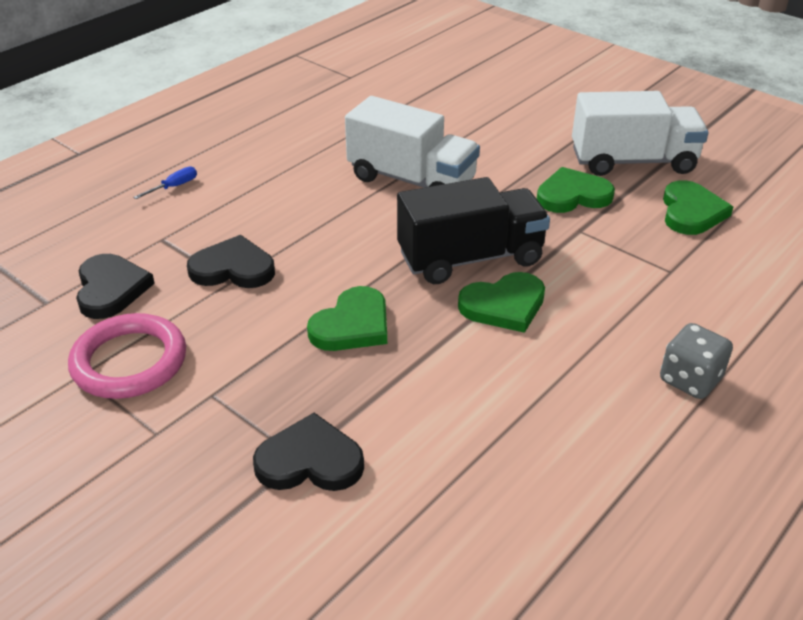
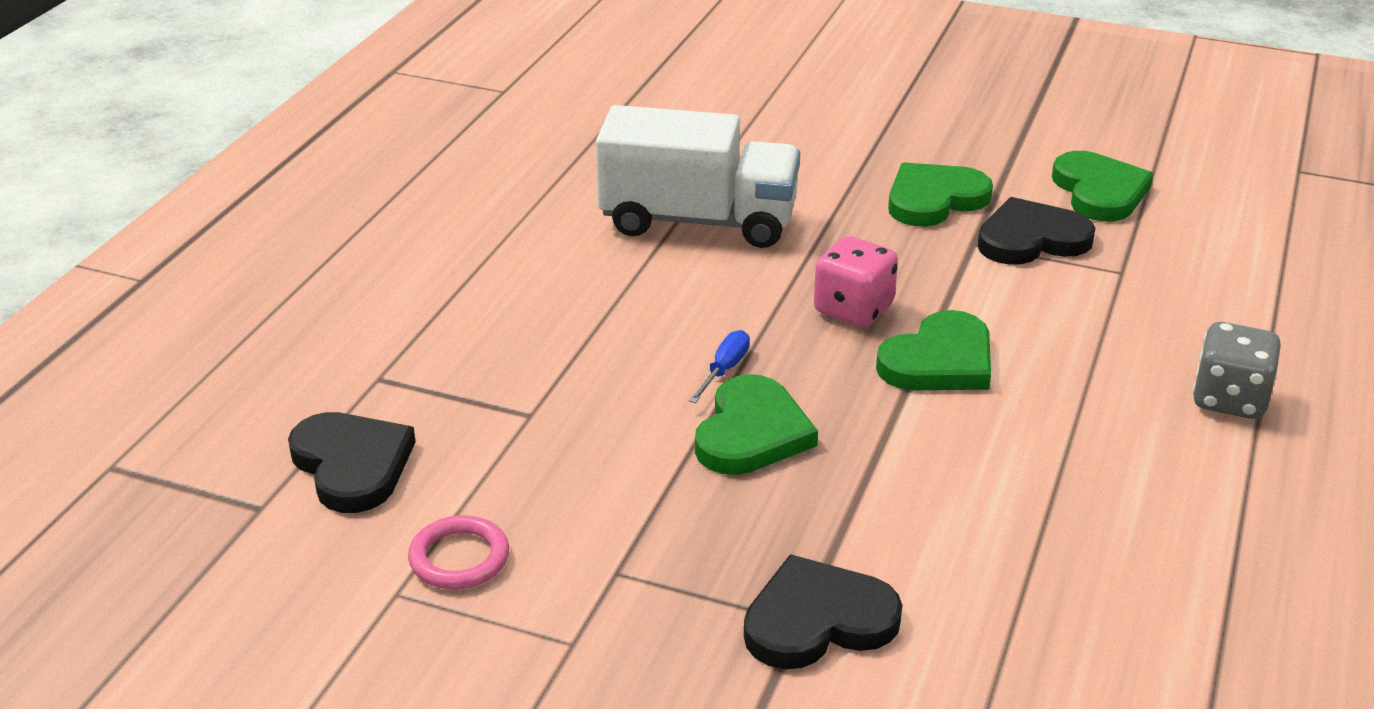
camera: 20 degrees left, 5 degrees down
pink ring [68,313,186,399] -> pink ring [408,515,509,589], size x0.55
blue screwdriver [133,167,197,199] -> blue screwdriver moved to [689,330,750,403]
black heart [187,235,275,288] -> black heart moved to [977,197,1096,265]
black truck [397,177,550,284] -> pink dice [814,236,898,327]
white truck [572,91,709,176] -> none

